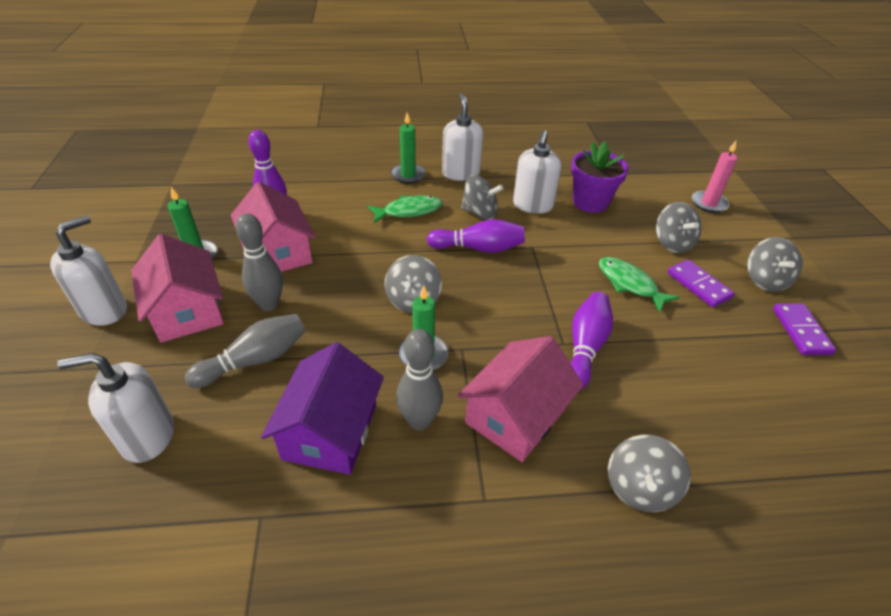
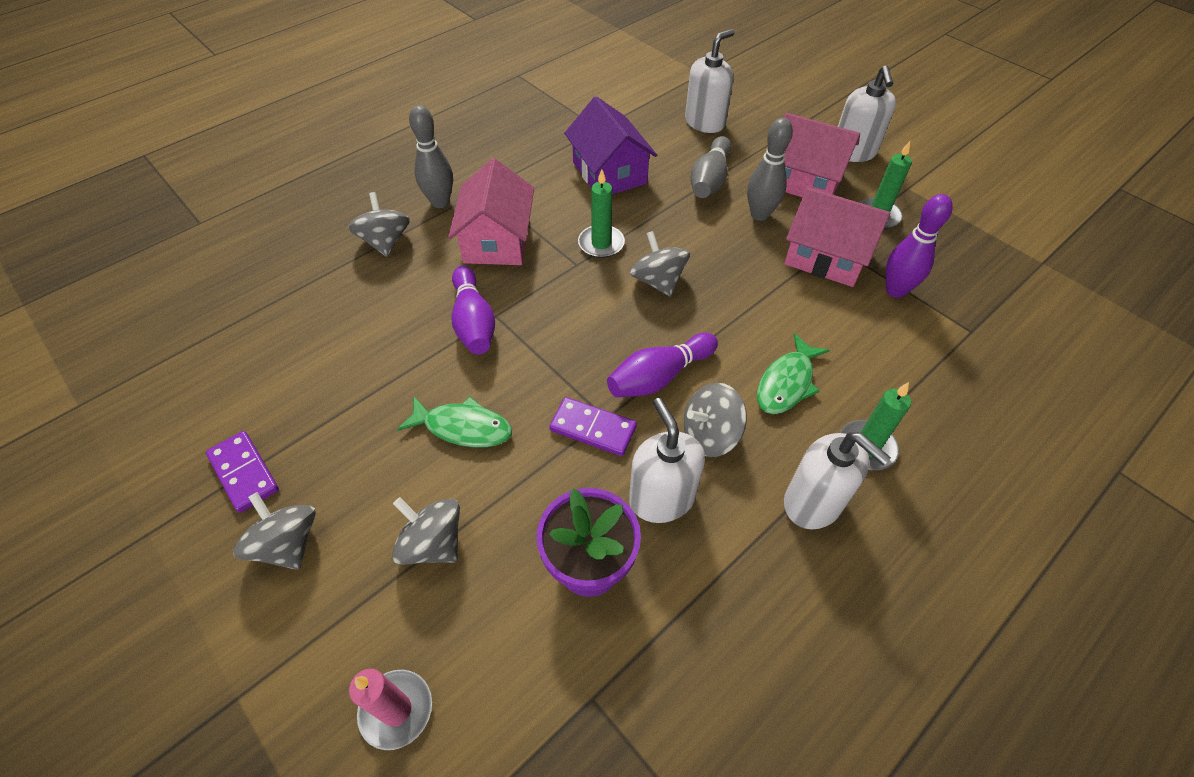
camera: 145 degrees right, 10 degrees up
grey bowling pin [396,329,443,430] -> grey bowling pin moved to [409,105,453,208]
purple domino [667,260,734,307] -> purple domino moved to [549,397,637,456]

